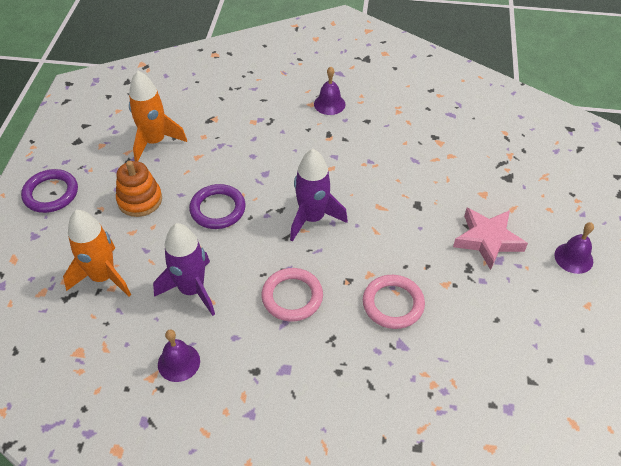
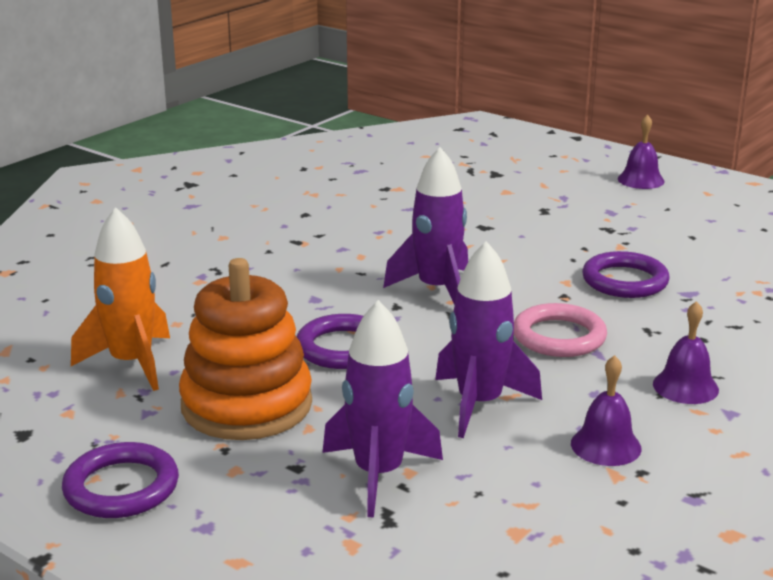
camera: 60 degrees left, 25 degrees down
orange rocket [63,210,131,297] -> purple rocket [322,300,443,518]
orange stacking toy [116,161,162,217] -> orange stacking toy [179,258,312,440], size x1.58
purple bell [314,67,346,115] -> purple bell moved to [653,301,719,404]
pink ring [363,275,425,329] -> purple ring [582,251,670,298]
pink star [453,208,528,270] -> none

